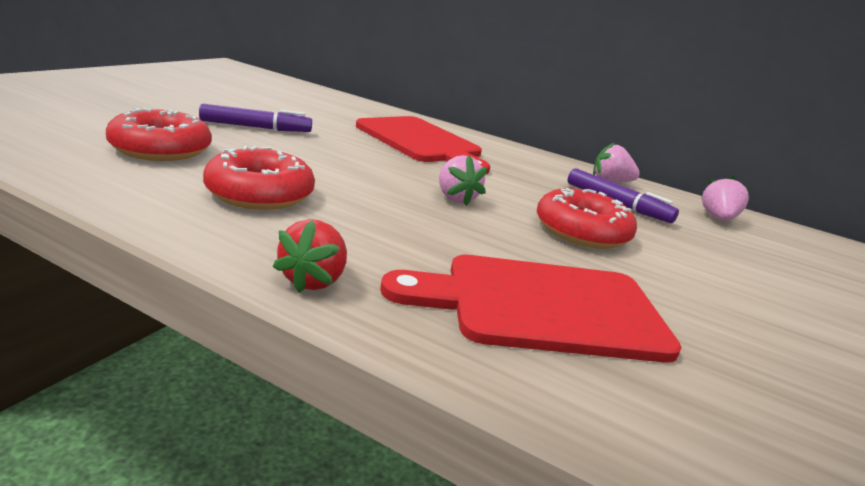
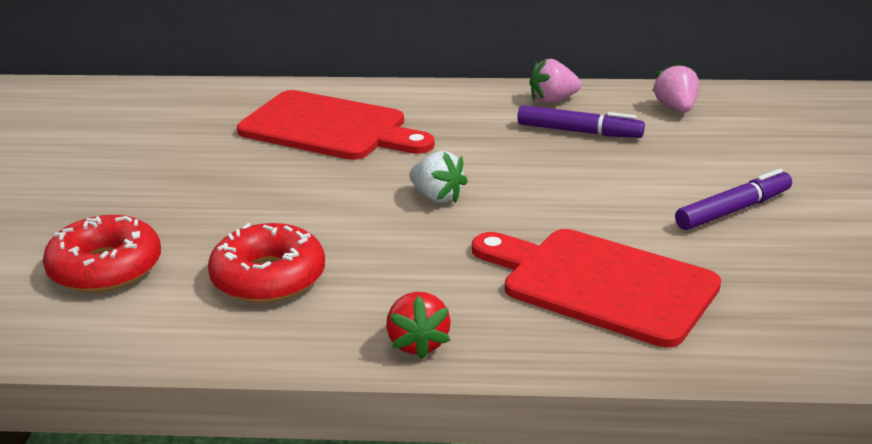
camera: 20 degrees left, 5 degrees up
purple marker [199,104,312,132] -> purple marker moved to [675,169,792,230]
red cutting board [380,255,682,363] -> red cutting board turned 60 degrees clockwise [472,229,721,348]
pink strawberry [439,155,487,206] -> white strawberry [409,151,468,203]
red donut [537,188,637,249] -> none

